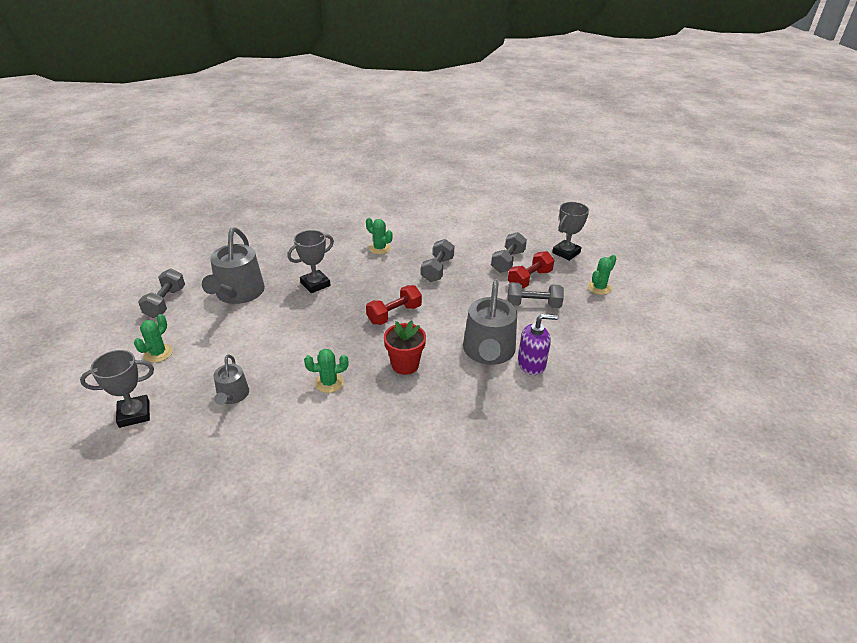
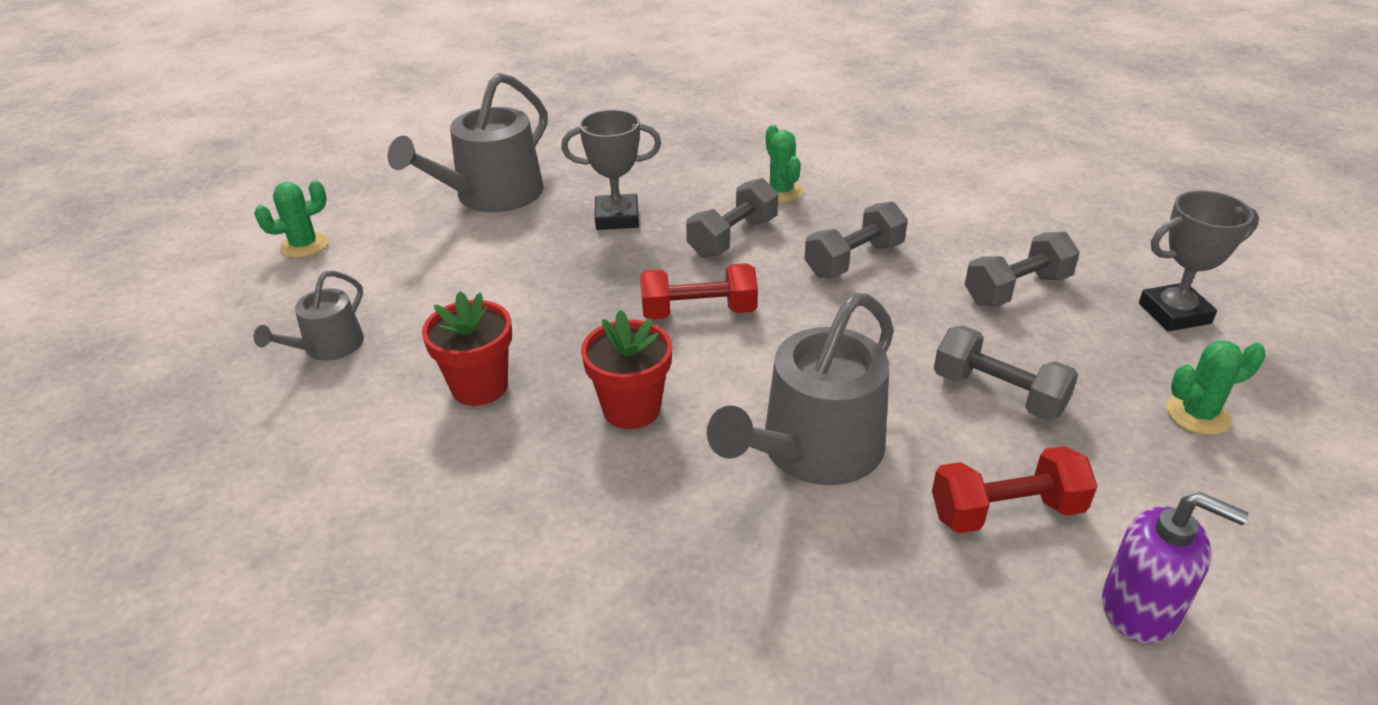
camera: 35 degrees right, 0 degrees up
grey trophy [80,350,154,428] -> none
grey dumbbell [138,268,185,318] -> grey dumbbell moved to [686,178,778,258]
green cactus [304,349,349,393] -> red flower pot [422,291,512,406]
red dumbbell [508,251,554,288] -> red dumbbell moved to [932,446,1097,533]
purple soap dispenser [518,314,558,375] -> purple soap dispenser moved to [1102,492,1249,643]

